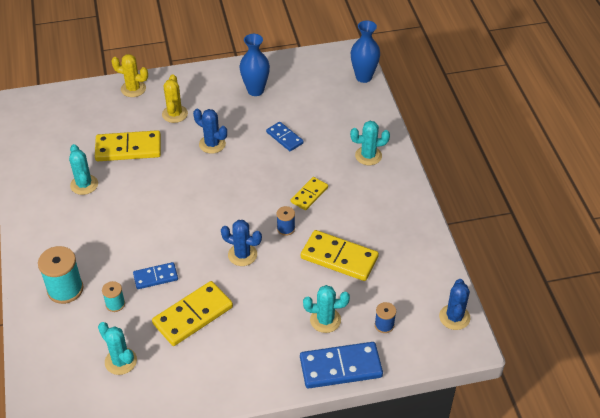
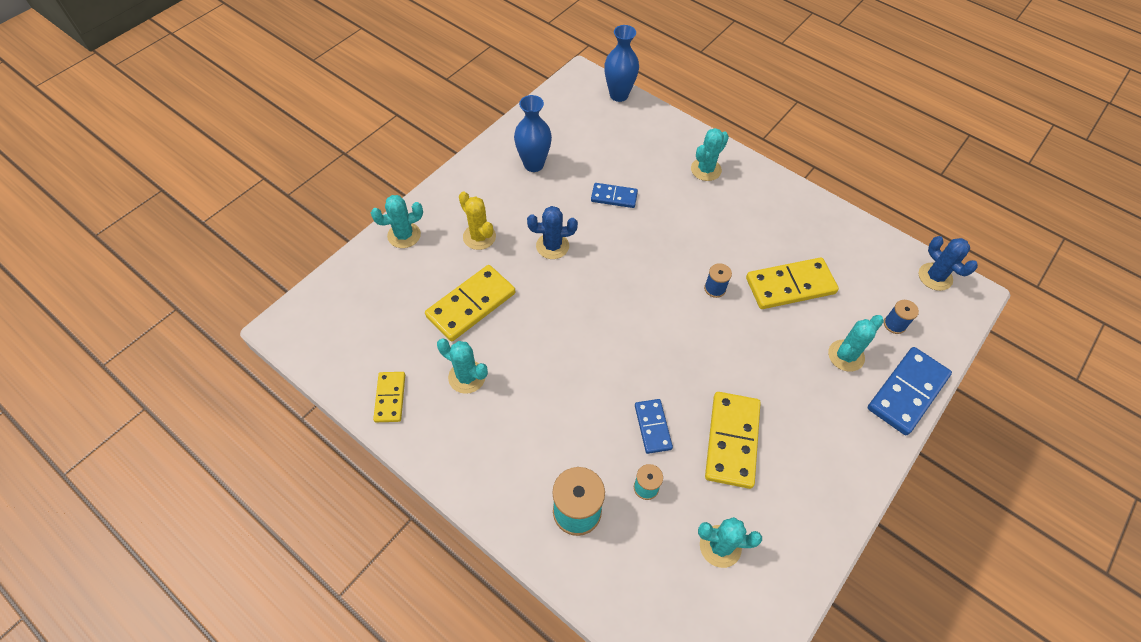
camera: 40 degrees left, 10 degrees up
yellow cactus [111,54,148,97] -> turquoise cactus [371,195,423,248]
blue domino [133,262,178,289] -> blue domino turned 45 degrees counterclockwise [635,399,673,454]
blue cactus [221,220,262,266] -> none
yellow domino [291,177,328,210] -> yellow domino moved to [373,372,405,422]

